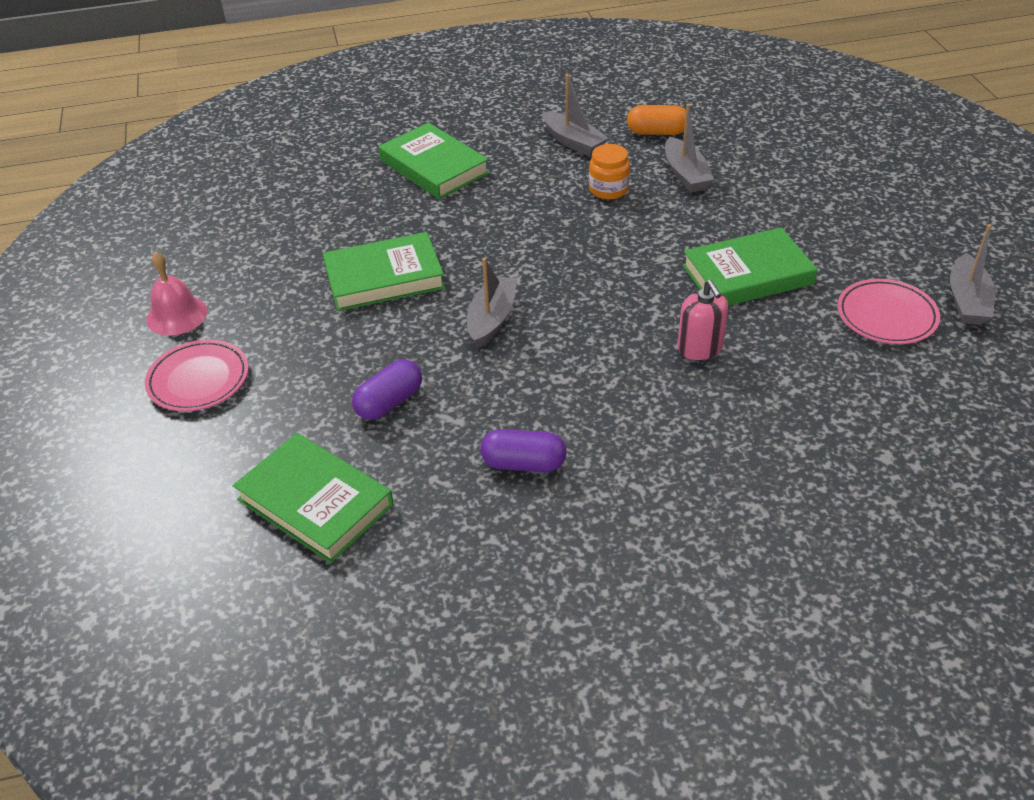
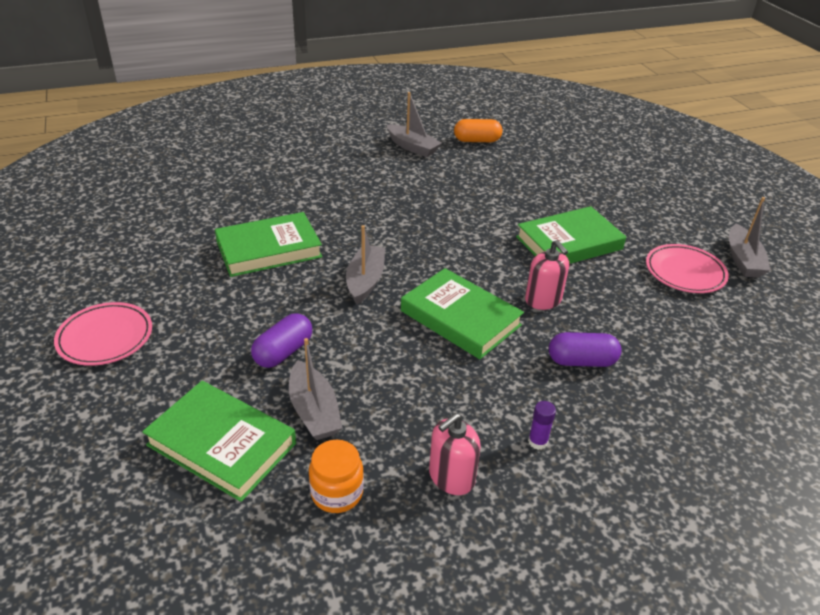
camera: 10 degrees left, 5 degrees down
pink bell [146,252,207,336] -> none
green book [378,122,489,199] -> green book moved to [401,268,524,359]
purple capsule [481,429,567,472] -> purple capsule moved to [549,332,622,367]
orange jar [589,144,630,199] -> orange jar moved to [309,440,364,513]
grey boat [665,104,714,193] -> grey boat moved to [289,338,342,440]
none -> pink soap dispenser [429,413,481,495]
none -> purple glue stick [528,401,556,450]

